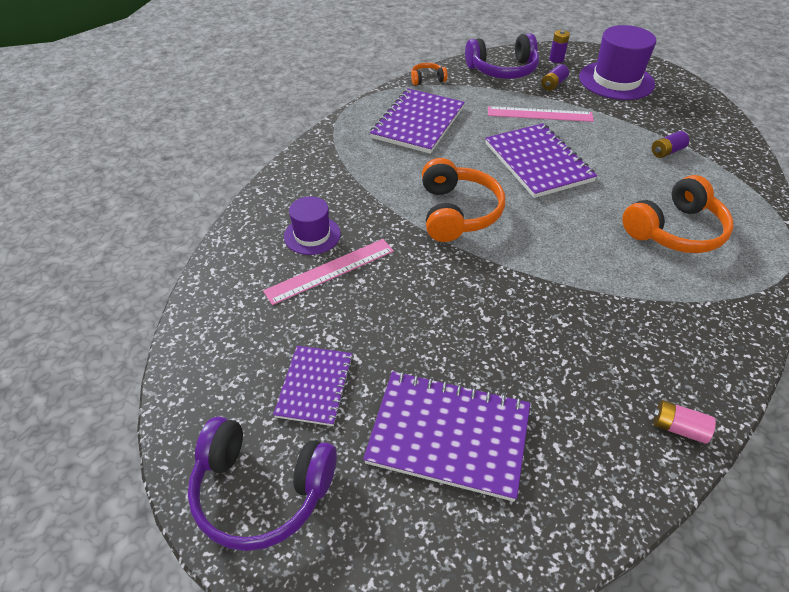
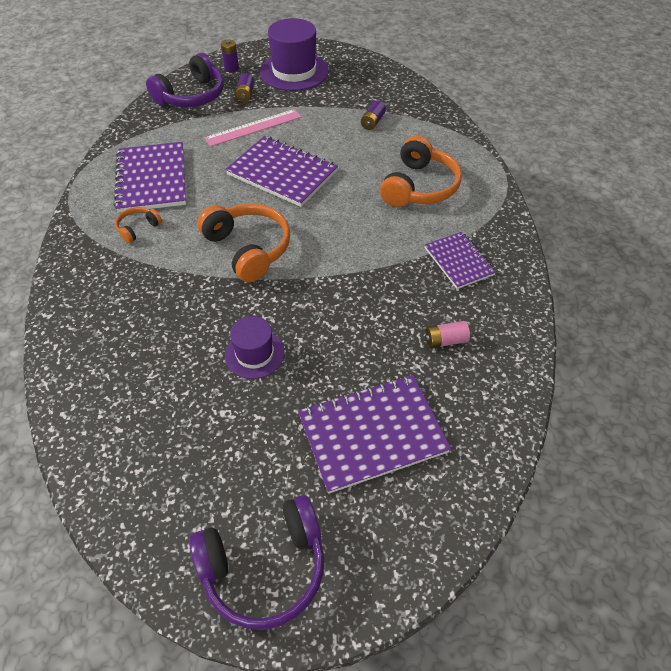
camera: 35 degrees left, 5 degrees up
pink ruler [263,239,394,305] -> none
purple notebook [273,346,353,426] -> purple notebook moved to [425,232,496,289]
purple hat [284,196,341,255] -> purple hat moved to [225,316,285,379]
orange headphones [411,63,448,85] -> orange headphones moved to [115,207,162,243]
pink battery [653,400,716,444] -> pink battery moved to [425,321,470,348]

